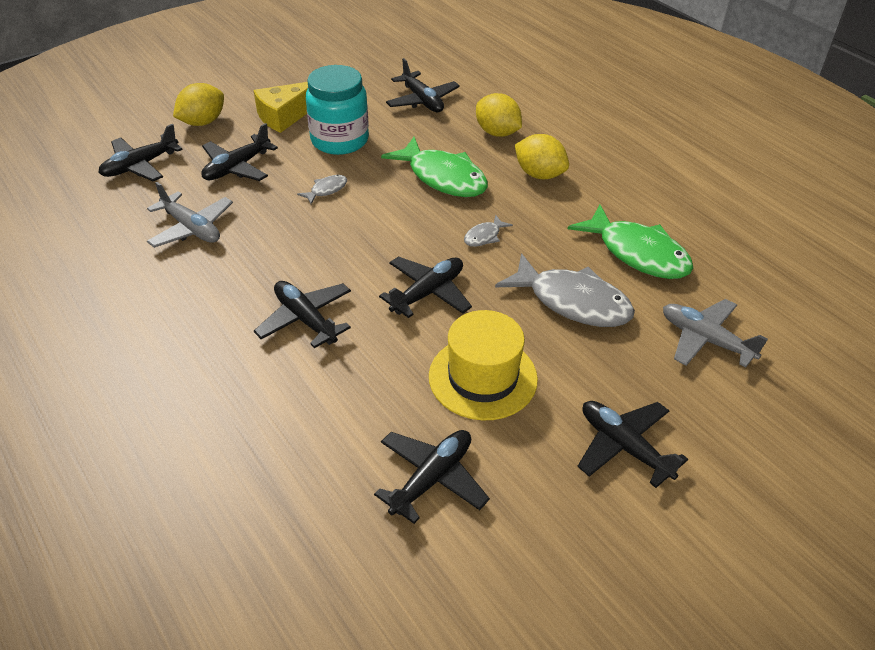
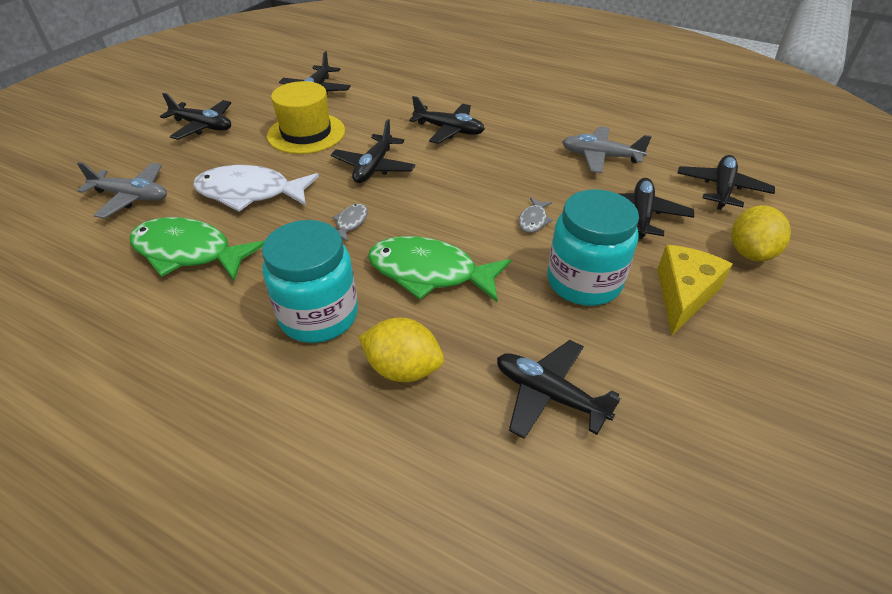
camera: 155 degrees right, 0 degrees up
grey fish [495,253,635,327] -> white fish [193,165,319,212]
yellow lemon [515,134,569,179] -> turquoise jar [262,220,358,343]

